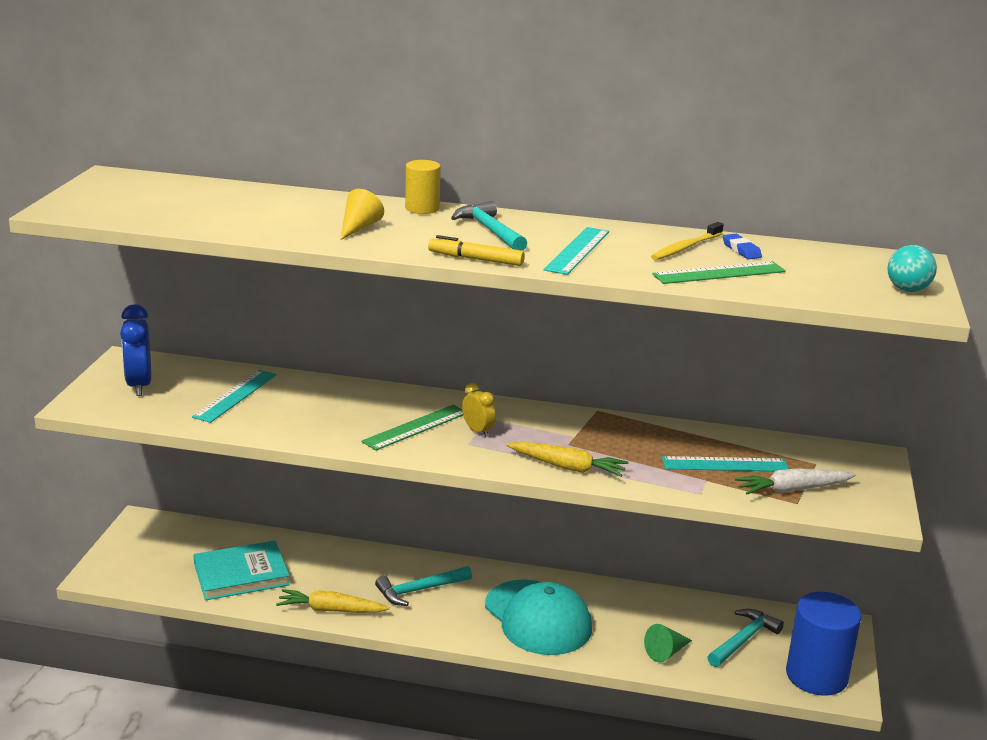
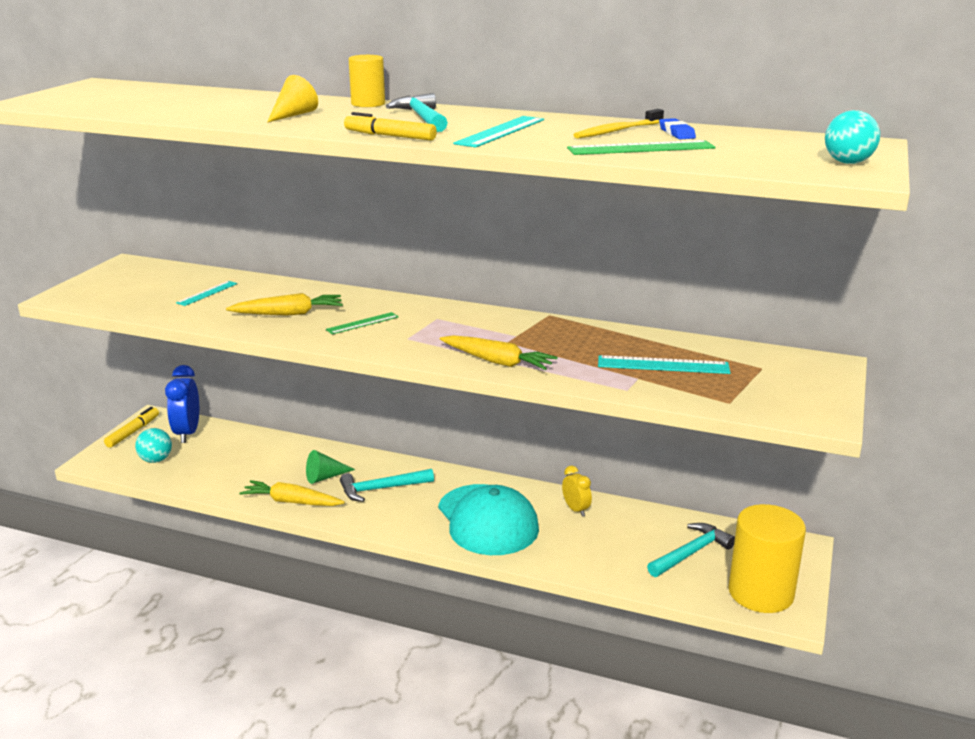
camera: 10 degrees right, 0 degrees up
blue clock [120,304,151,396] -> blue clock moved to [165,365,199,443]
turquoise ruler [192,370,277,423] -> turquoise ruler [176,281,237,306], size x0.63
turquoise book [194,540,290,600] -> none
green ruler [361,405,463,451] -> green ruler [326,312,399,334], size x0.63
yellow clock [462,383,496,437] -> yellow clock moved to [562,466,592,516]
green cone [644,624,692,662] -> green cone moved to [306,450,355,484]
white carrot [735,468,856,494] -> none
blue cylinder [786,592,861,696] -> yellow cylinder [728,504,806,613]
none -> yellow marker [104,407,159,448]
none -> turquoise ball [135,428,172,463]
none -> yellow carrot [226,293,343,316]

